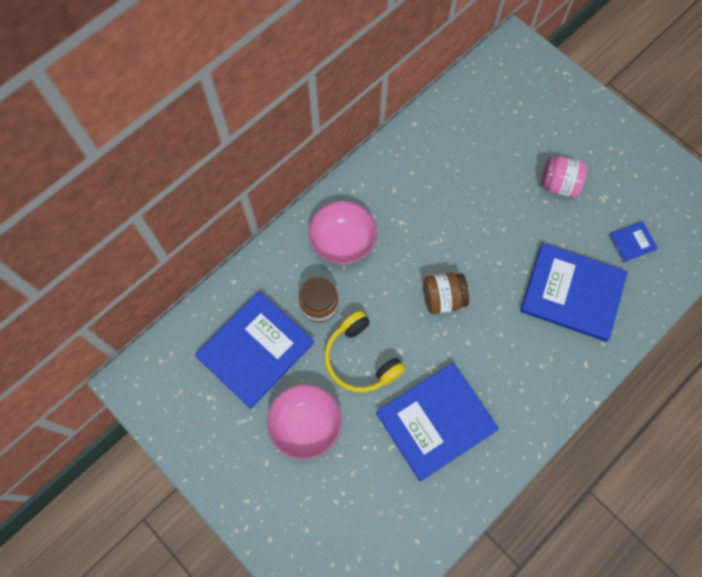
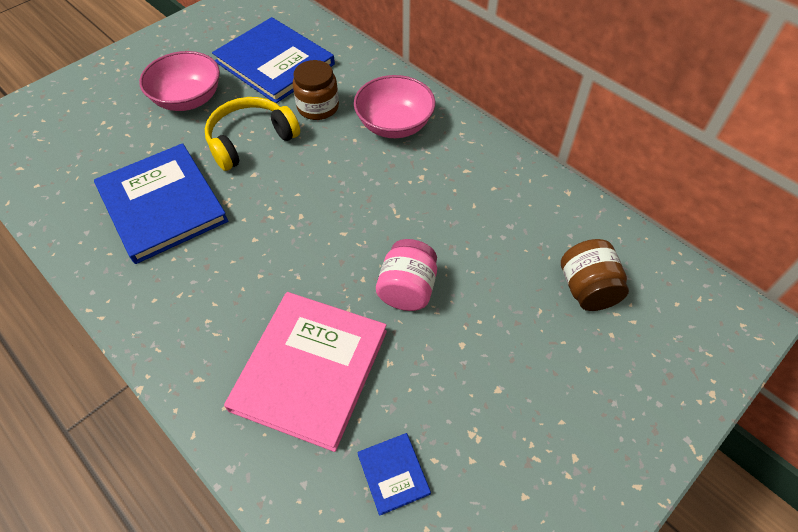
camera: 90 degrees right, 15 degrees down
brown jar [423,272,469,314] -> brown jar moved to [561,239,629,311]
blue book [520,243,628,341] -> pink book [224,292,387,452]
pink jar [541,156,587,197] -> pink jar moved to [376,239,437,311]

